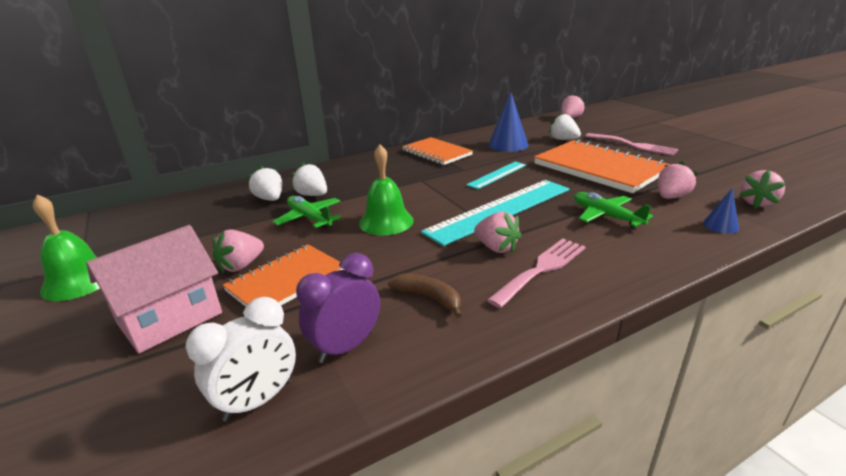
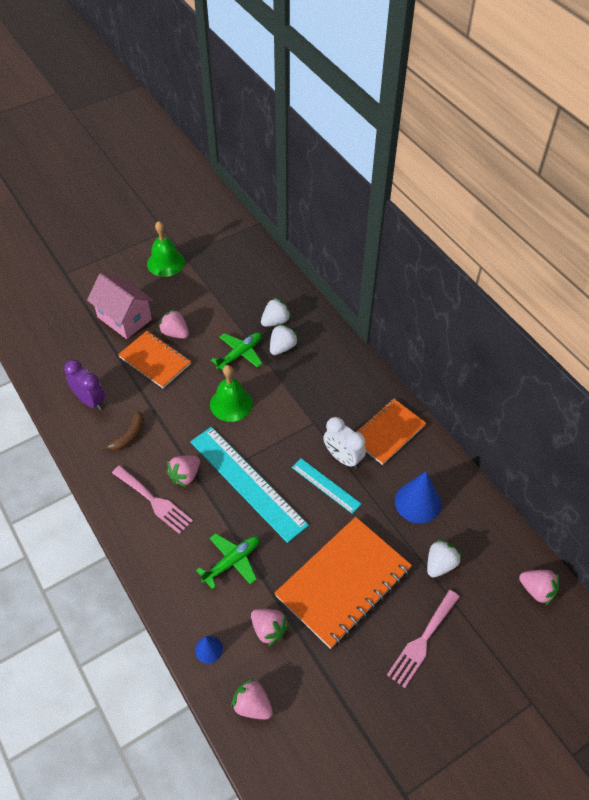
camera: 85 degrees right, 25 degrees up
white clock [186,297,296,421] -> white clock moved to [323,417,366,469]

